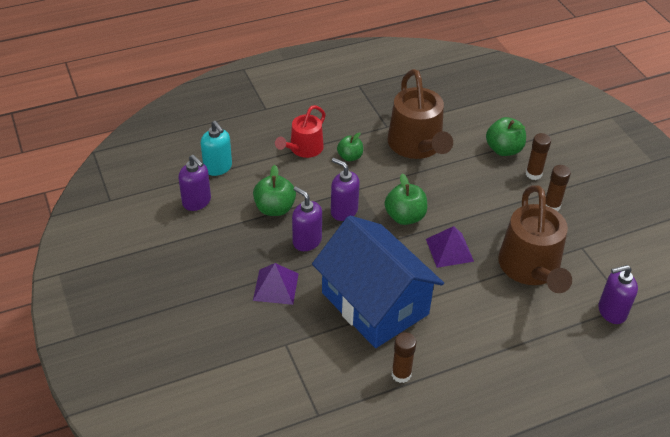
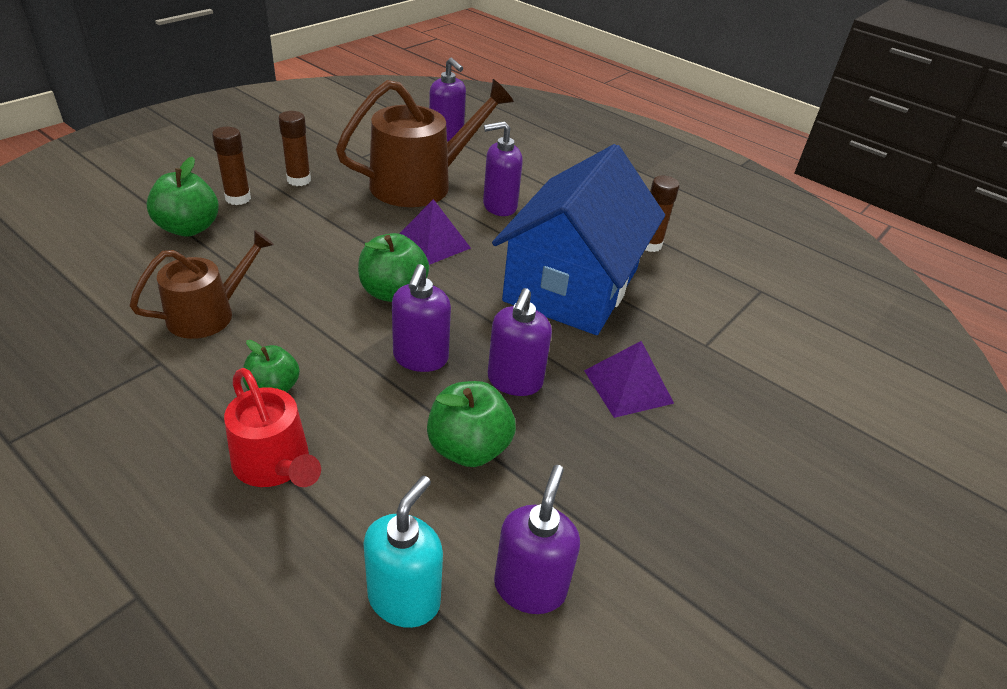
camera: 120 degrees left, 5 degrees down
red watering can [275,105,325,158] -> red watering can turned 45 degrees clockwise [224,368,321,487]
brown watering can [388,69,453,159] -> brown watering can [129,230,274,339], size x0.60
none -> purple soap dispenser [483,121,523,216]

